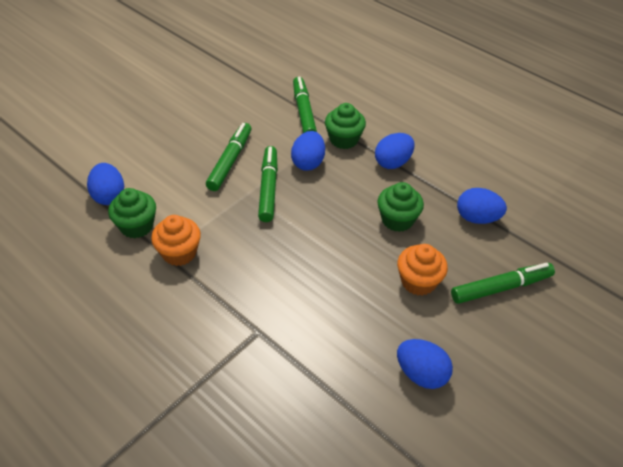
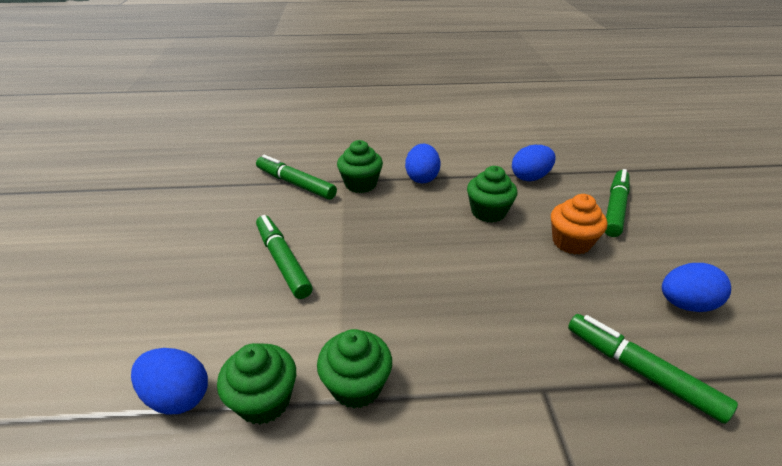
camera: 45 degrees left, 10 degrees down
orange cupcake [151,215,201,266] -> green cupcake [317,329,392,408]
green marker [258,146,278,222] -> green marker moved to [568,314,738,424]
blue egg [291,131,325,171] -> none

